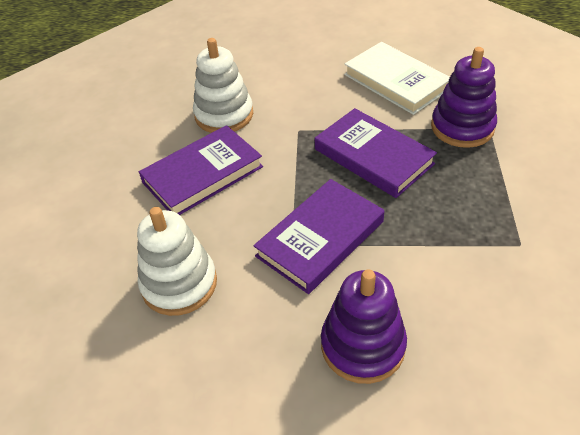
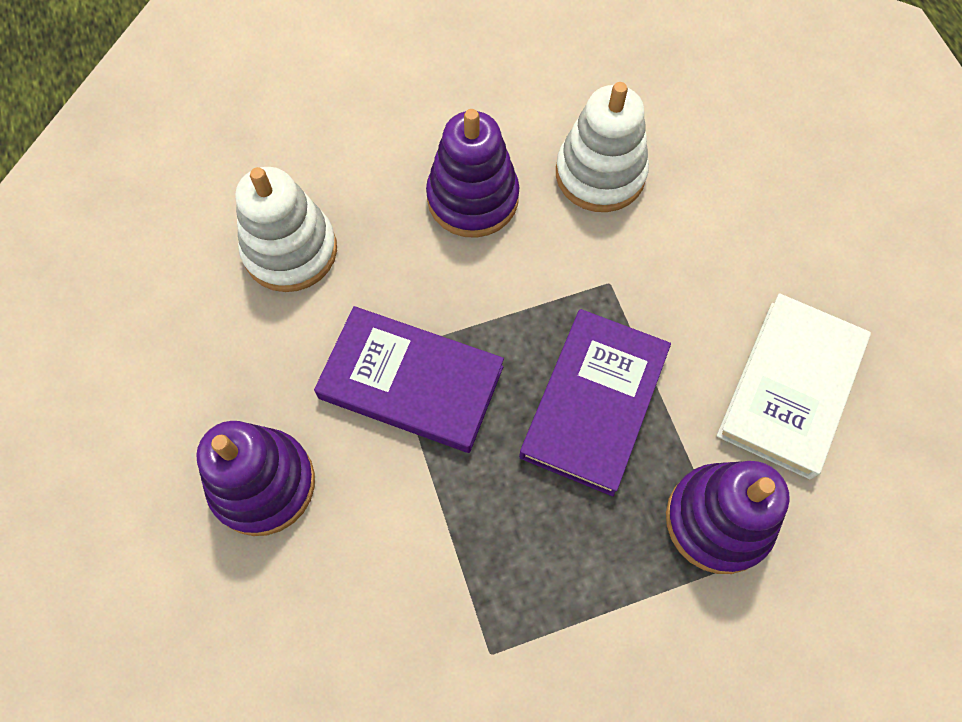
camera: 65 degrees right, 20 degrees up
purple book [139,125,263,215] -> purple stacking toy [426,109,519,238]

